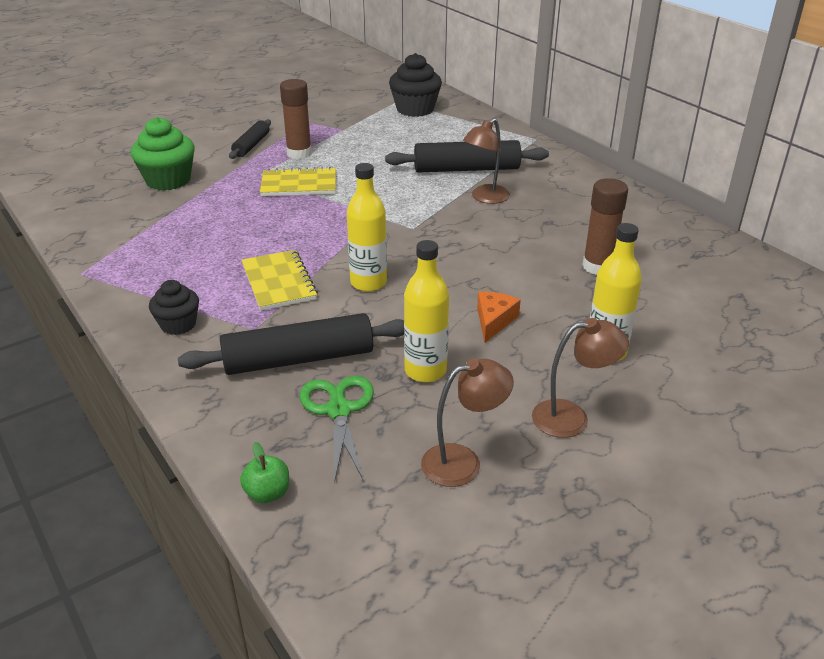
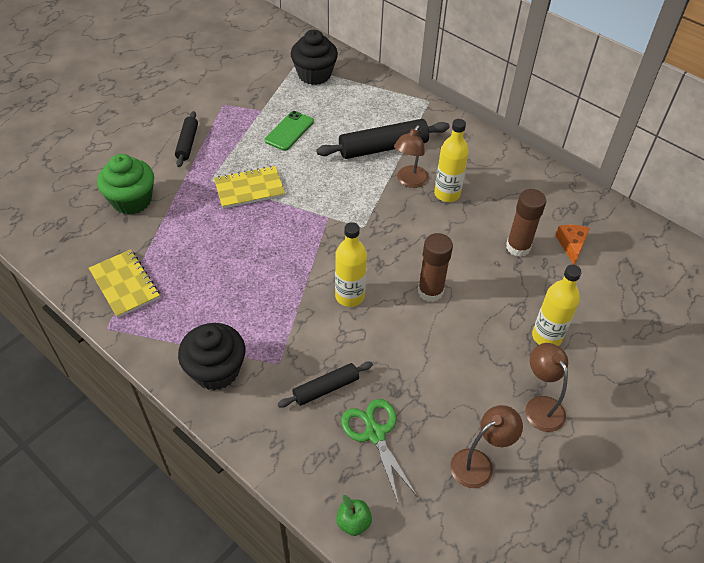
camera: 15 degrees left, 15 degrees up
black cupcake [149,280,199,335] -> black cupcake [178,323,246,390], size x1.65
black rolling pin [178,313,404,375] -> black rolling pin [278,362,373,408], size x0.58
yellow notebook [241,250,318,311] -> yellow notebook moved to [89,249,160,318]
brown glue stick [280,79,312,159] -> brown glue stick moved to [418,233,453,302]
yellow bottle [404,240,449,382] -> yellow bottle moved to [434,119,469,202]
orange cheese [477,292,521,343] -> orange cheese moved to [555,225,590,265]
brown lamp [532,318,629,438] -> brown lamp turned 90 degrees counterclockwise [525,343,568,432]
none -> green phone [264,111,314,151]

